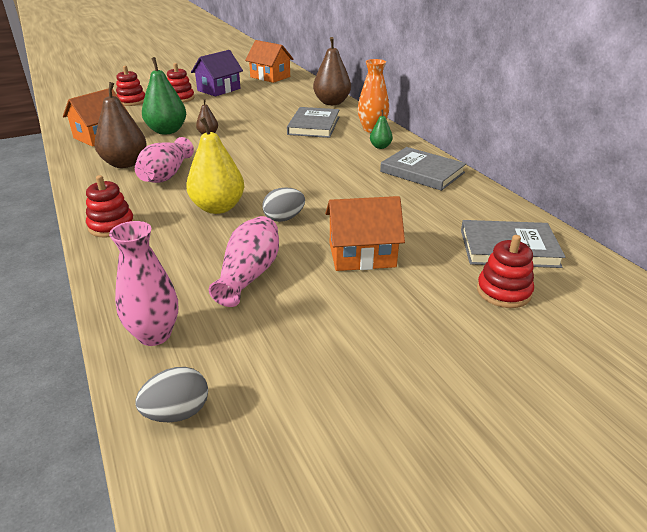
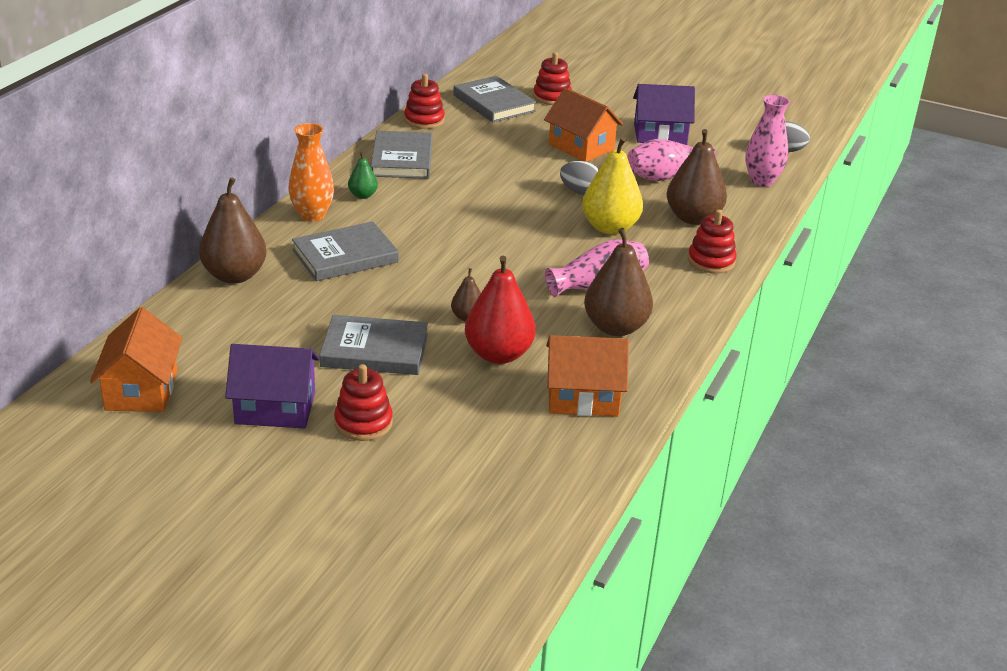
camera: 130 degrees left, 0 degrees up
red stacking toy [116,66,145,106] -> red stacking toy moved to [404,74,445,129]
green pear [142,57,186,135] -> red pear [465,256,536,364]
none -> grey book [319,315,428,375]
none -> purple house [633,84,695,145]
none -> brown pear [667,129,727,225]

